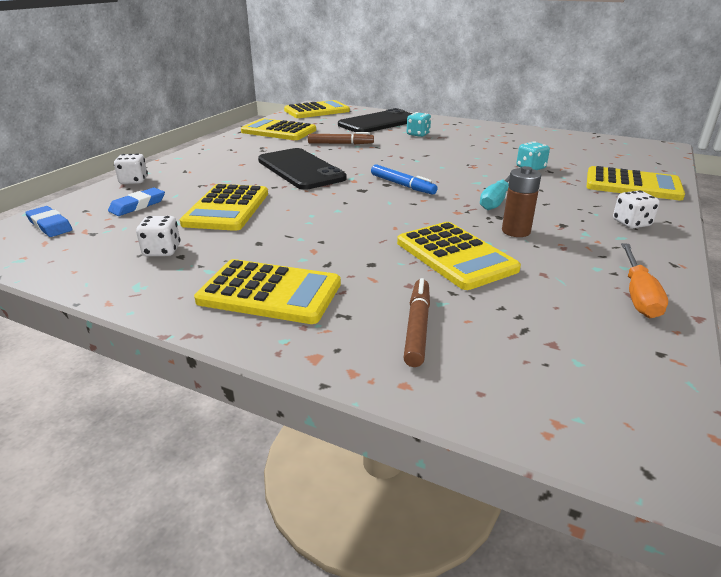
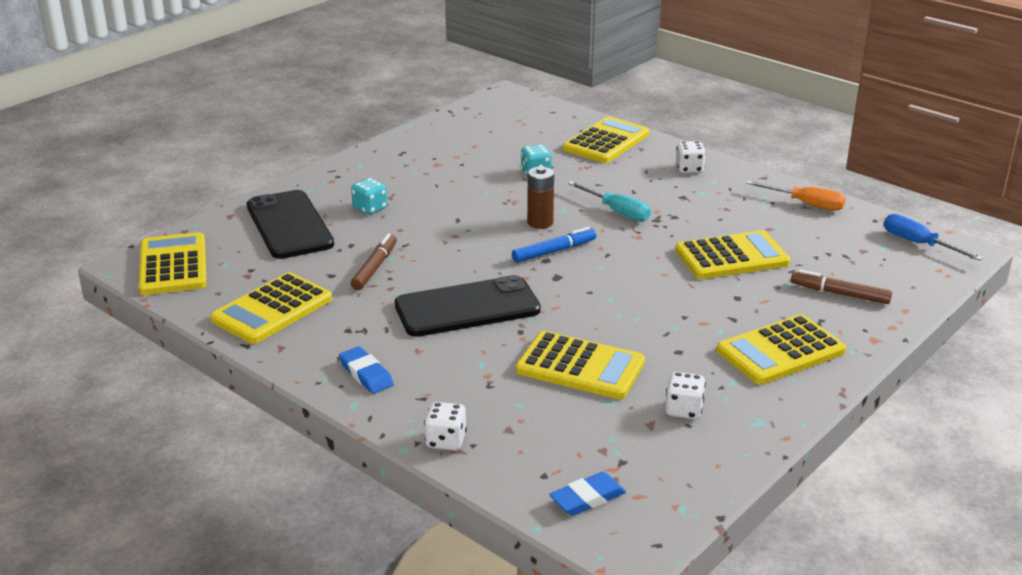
camera: 75 degrees left, 0 degrees up
blue eraser [108,188,165,216] -> blue eraser moved to [339,346,394,394]
yellow calculator [194,259,341,324] -> yellow calculator turned 150 degrees counterclockwise [717,314,846,385]
brown battery [502,166,541,237] -> brown battery moved to [527,166,554,229]
none -> blue screwdriver [884,214,983,261]

